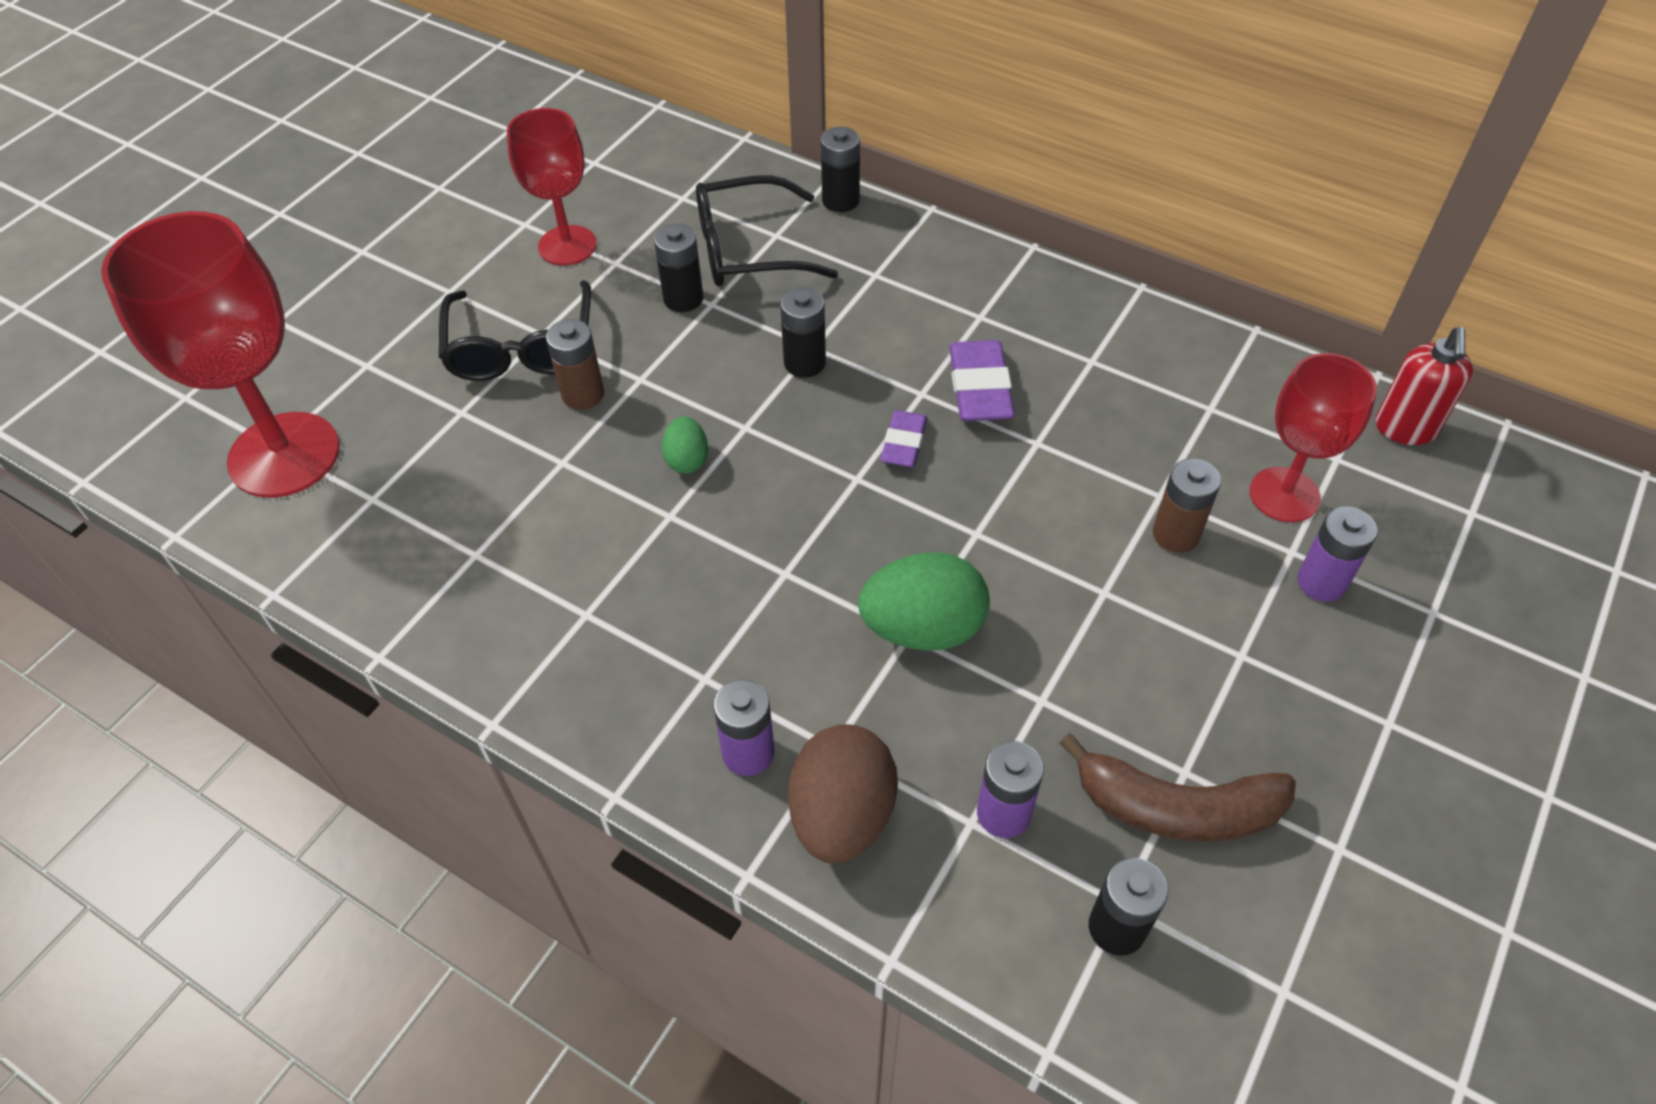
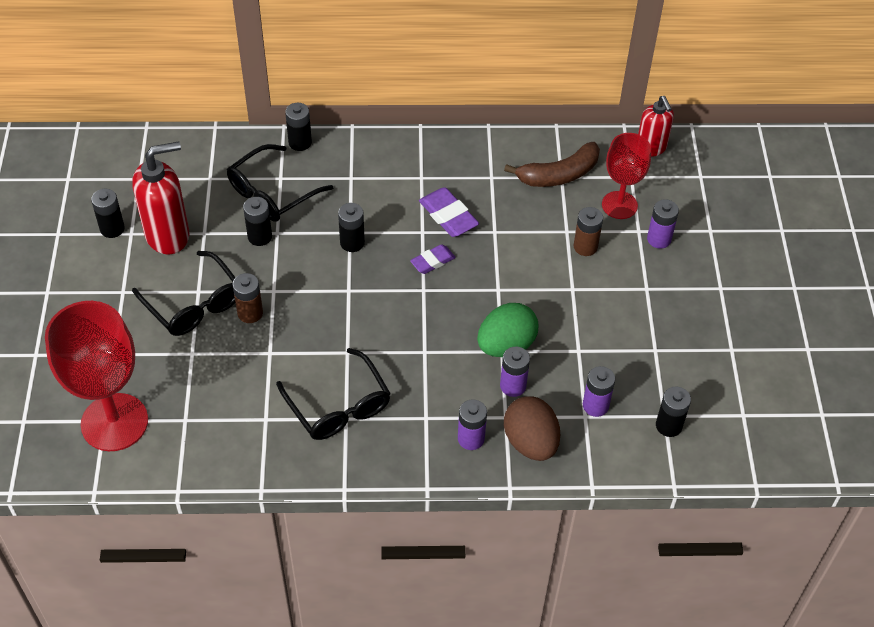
camera: 35 degrees left, 0 degrees up
red goblet [506,108,597,265] -> red soap dispenser [132,141,189,254]
green egg [662,416,708,474] -> none
purple eraser [880,410,927,467] -> purple eraser turned 75 degrees clockwise [410,244,456,274]
brown banana [1059,733,1296,842] -> brown banana moved to [504,142,600,187]
none -> black battery [91,189,125,238]
none -> black glasses [276,348,391,440]
none -> purple battery [500,346,530,397]

